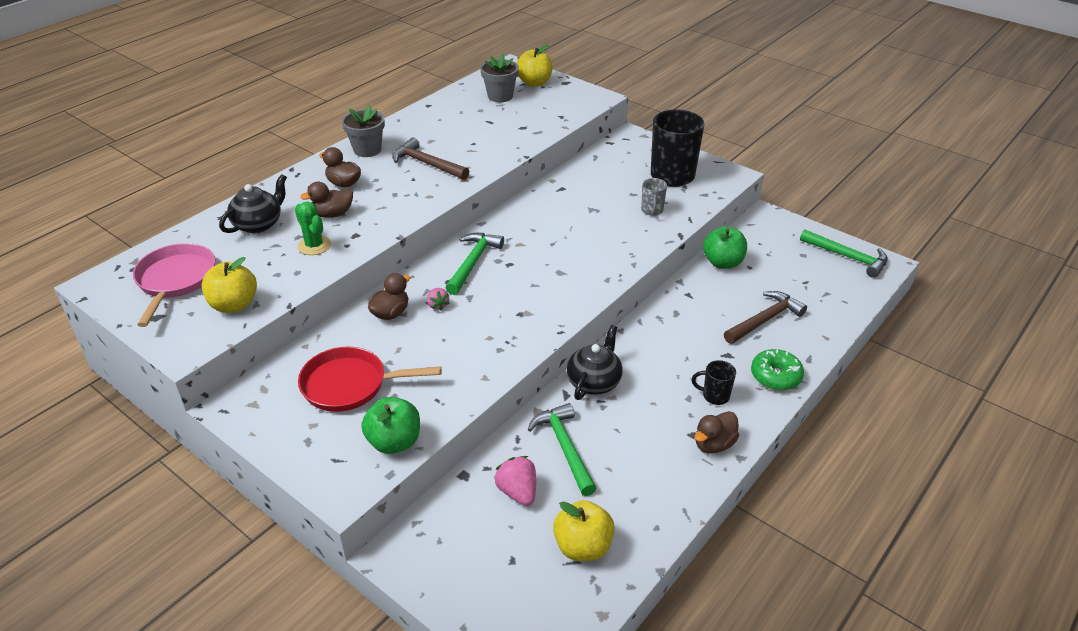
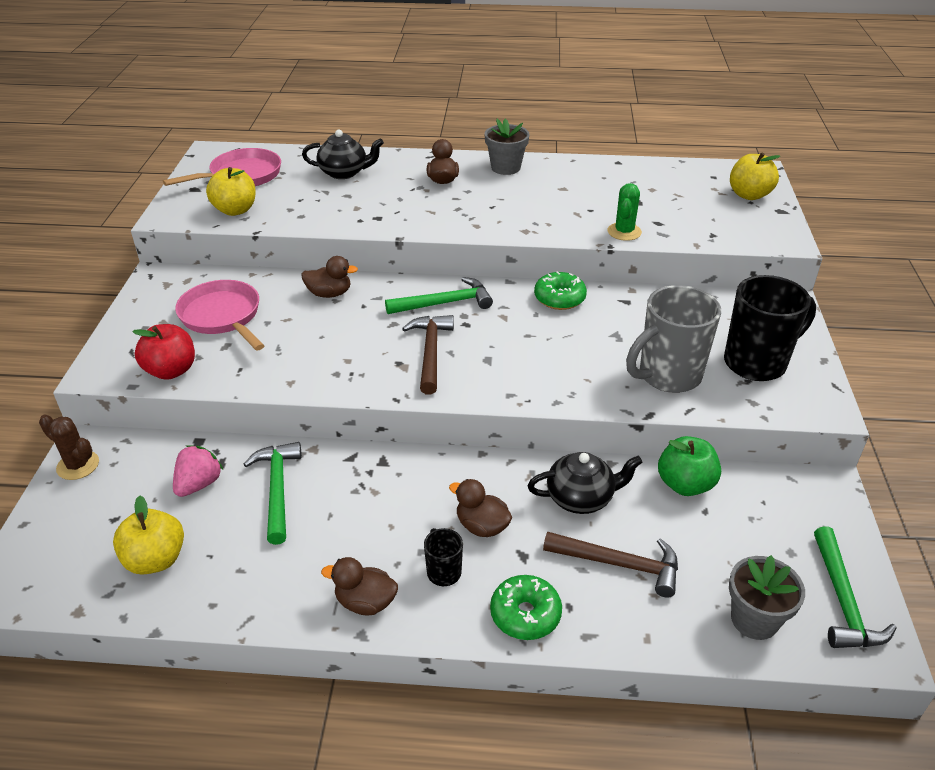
camera: 55 degrees right, 0 degrees up
green cactus [295,202,331,255] -> green cactus moved to [607,183,642,241]
red pan [298,347,442,412] -> pink pan [175,280,265,351]
brown duck [300,182,353,218] -> brown duck moved to [449,479,512,537]
green apple [361,397,420,454] -> red apple [132,324,195,380]
brown hammer [392,137,469,180] -> brown hammer moved to [402,315,454,395]
pink strawberry [427,288,449,310] -> none
grey flower pot [480,53,519,102] -> grey flower pot moved to [729,555,805,640]
green hammer [528,403,597,496] -> green hammer turned 45 degrees counterclockwise [243,442,302,545]
black teapot [567,325,623,400] -> black teapot moved to [527,452,643,514]
grey mug [641,178,667,216] -> grey mug [626,285,721,393], size x2.13
none -> brown cactus [39,414,99,480]
none -> green donut [534,271,587,310]

